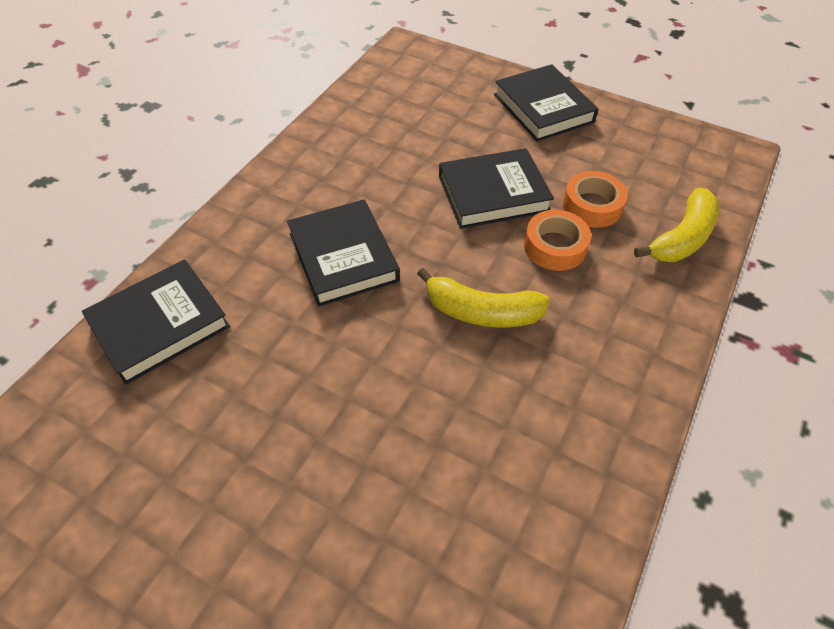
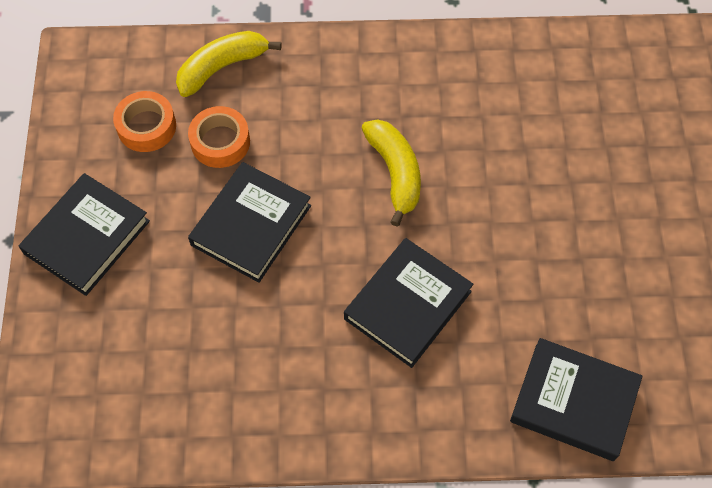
camera: 120 degrees left, 10 degrees up
black book [439,148,554,229] -> black book turned 75 degrees clockwise [188,162,311,283]
orange tape [524,210,591,271] -> orange tape moved to [113,91,176,152]
yellow banana [634,188,719,262] -> yellow banana turned 45 degrees counterclockwise [176,31,281,97]

